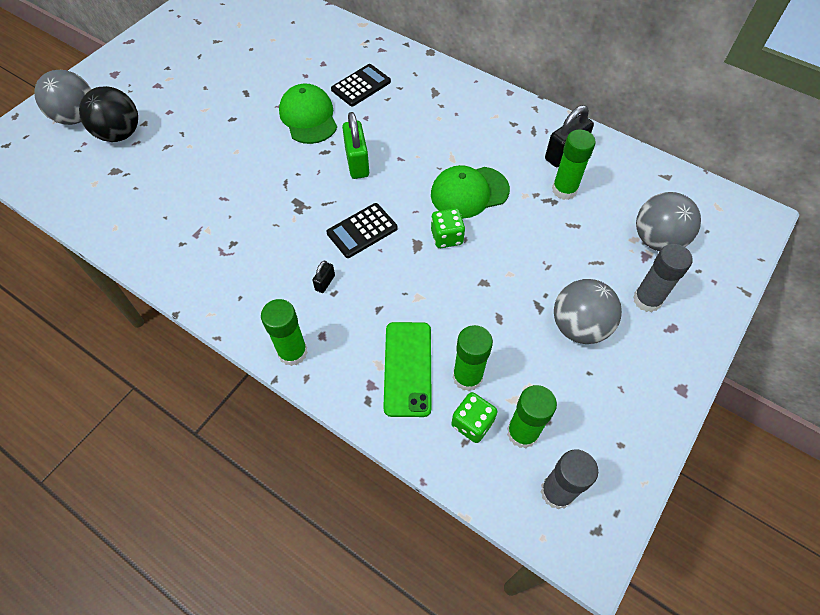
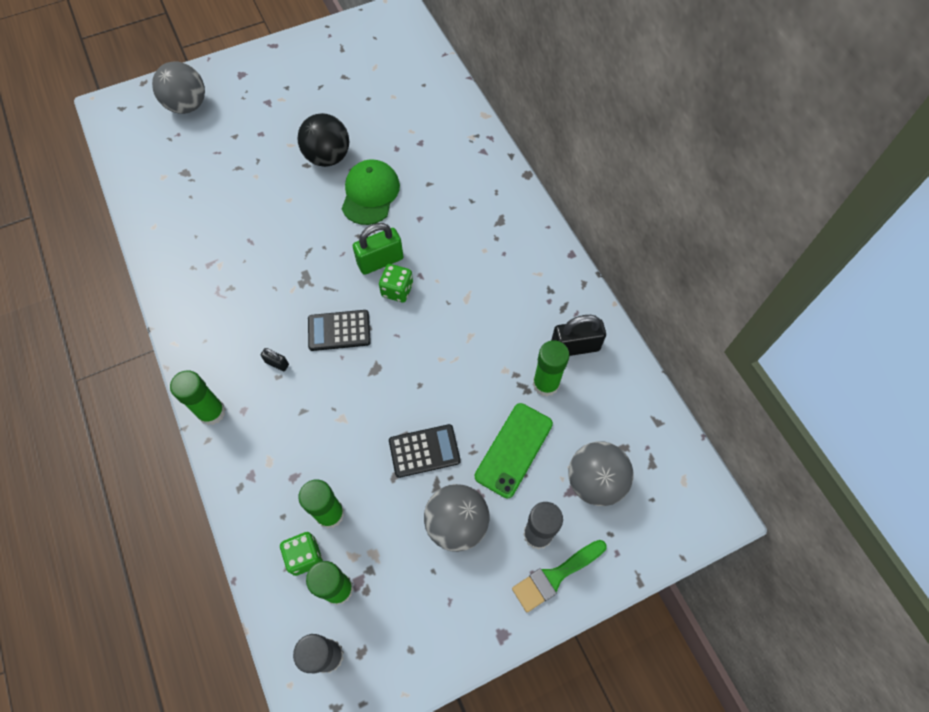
camera: 30 degrees right, 5 degrees up
black ball [79,86,138,142] -> black ball moved to [297,113,349,167]
black padlock [312,261,335,293] -> black padlock turned 60 degrees clockwise [261,348,289,371]
black calculator [331,64,391,106] -> black calculator moved to [389,424,461,478]
green padlock [342,112,369,179] -> green padlock turned 45 degrees clockwise [353,223,404,275]
green phone [383,322,432,417] -> green phone moved to [475,403,553,498]
green cap [431,165,510,219] -> none
green dice [431,208,465,248] -> green dice moved to [379,264,413,302]
none -> green brush [512,540,607,612]

